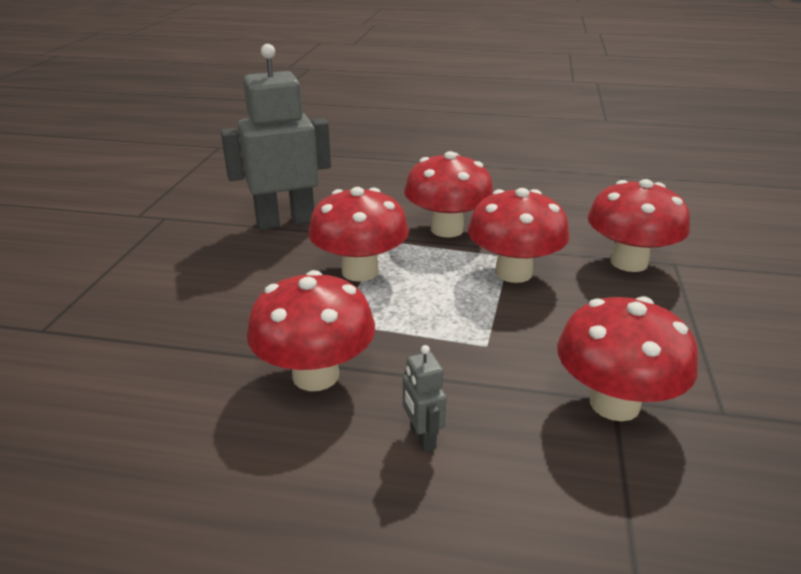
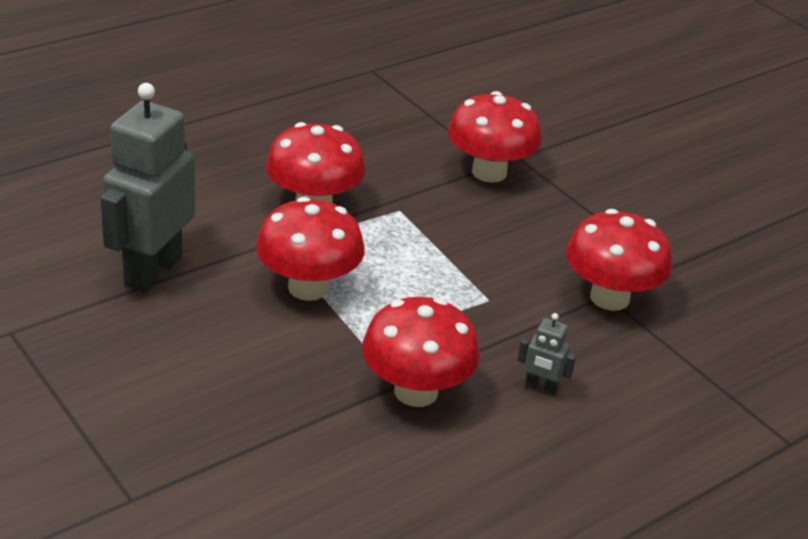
camera: 50 degrees left, 5 degrees up
red mushroom [468,188,569,283] -> none

